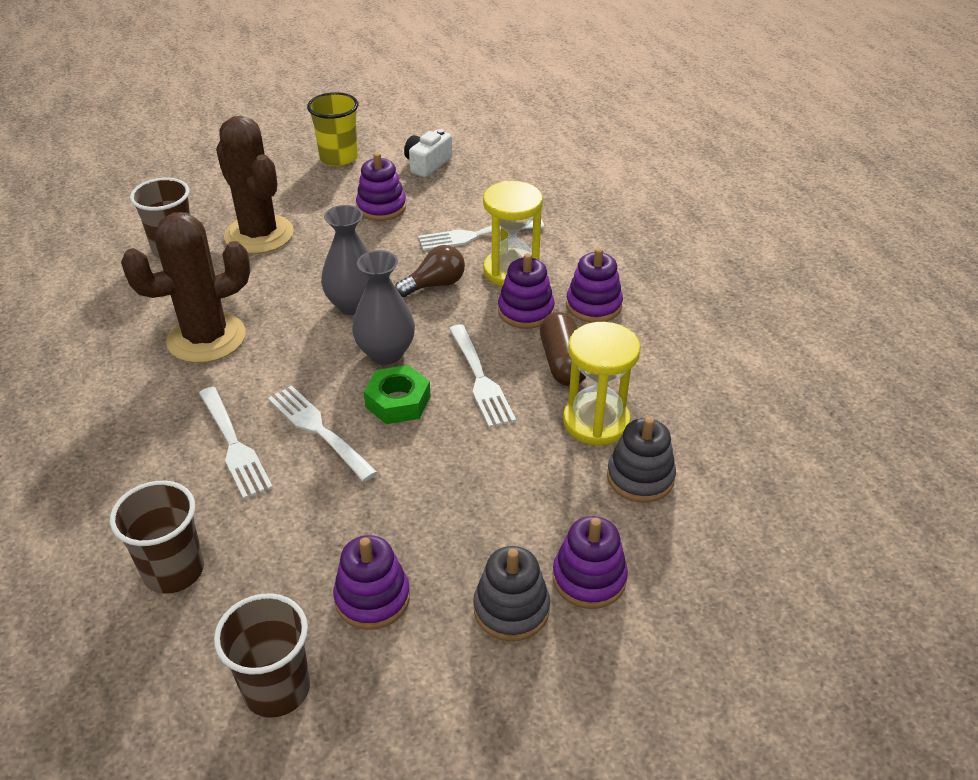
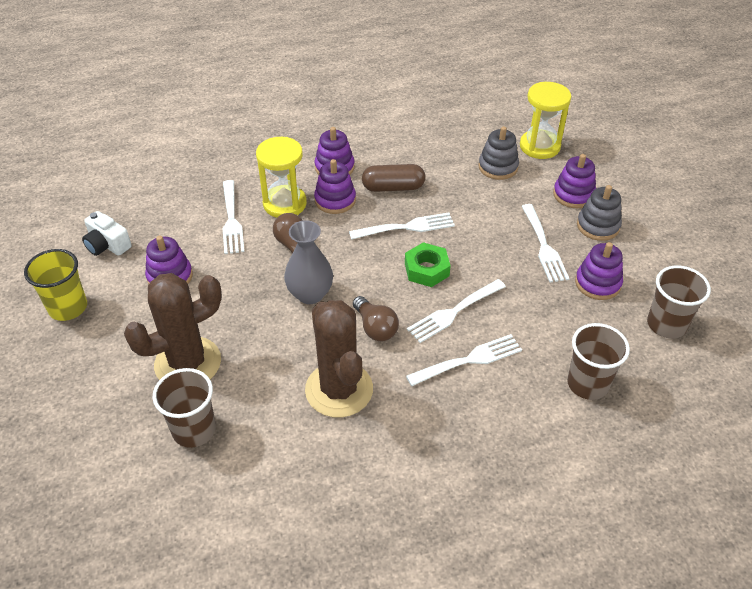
camera: 85 degrees left, 5 degrees up
grey vase [352,250,415,365] -> none
yellow hourglass [563,322,641,446] -> yellow hourglass moved to [520,82,571,159]
none -> brown light bulb [353,296,399,341]
none -> white fork [522,204,569,282]

